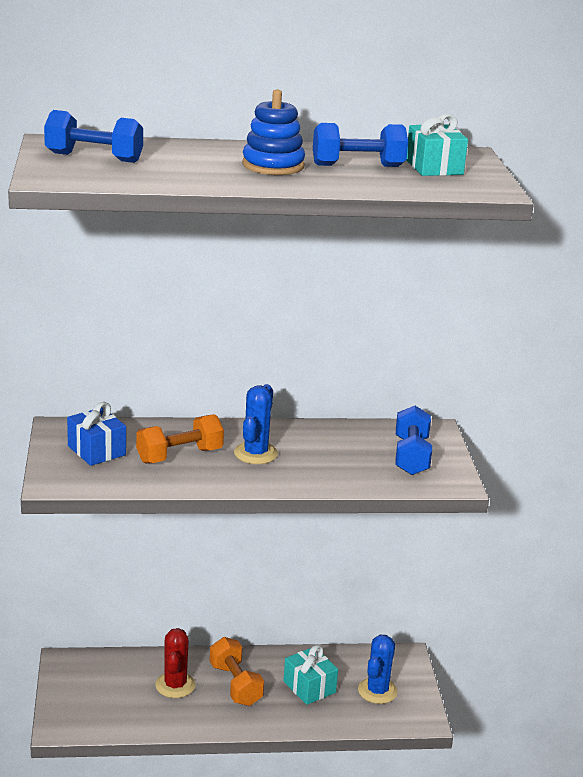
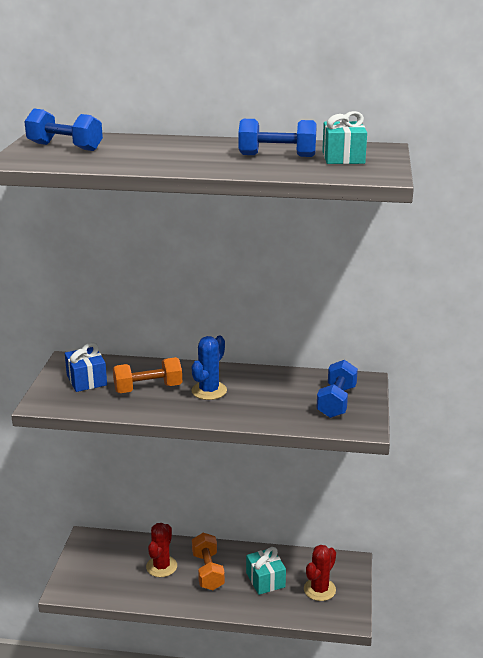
camera: 15 degrees right, 0 degrees up
blue stacking toy [242,89,305,175] -> none
blue cactus [358,635,398,704] -> red cactus [304,545,336,601]

